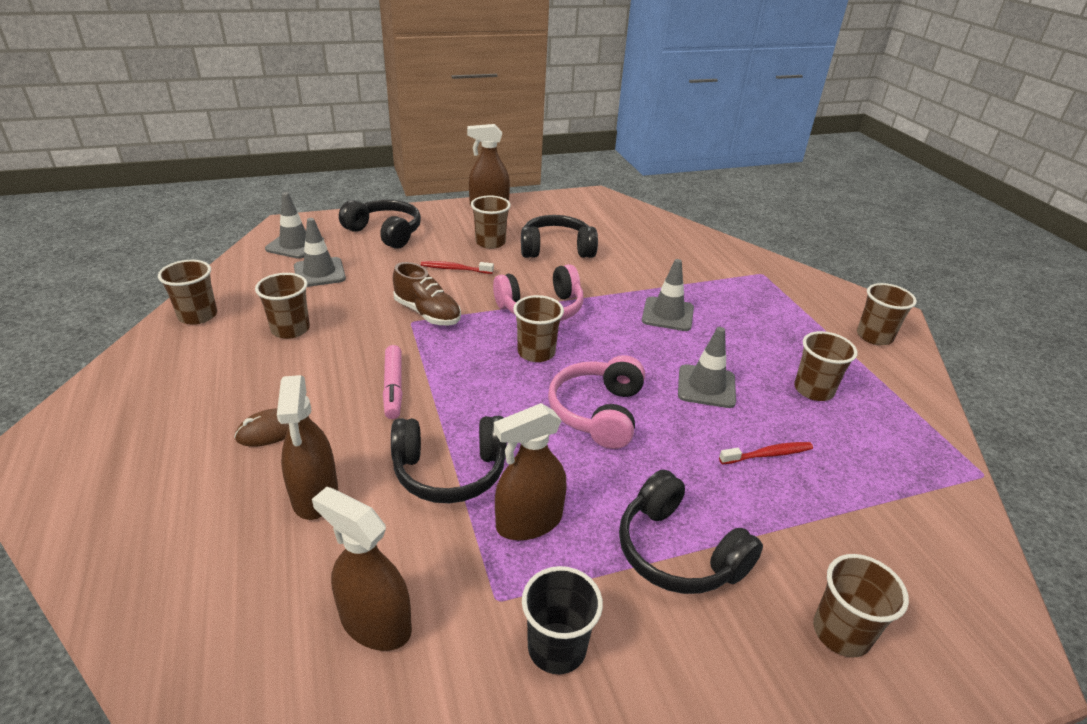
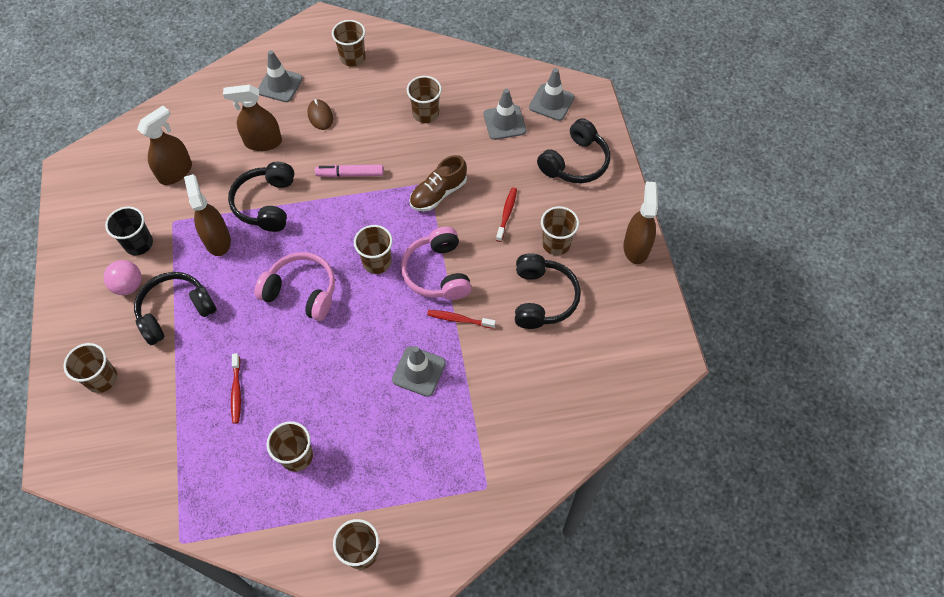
camera: 100 degrees right, 25 degrees up
brown cup [158,260,217,325] -> brown cup moved to [332,20,366,67]
grey traffic cone [678,327,736,408] -> grey traffic cone moved to [258,50,303,102]
none -> pink ball [104,260,142,295]
none -> red toothbrush [427,310,496,329]

